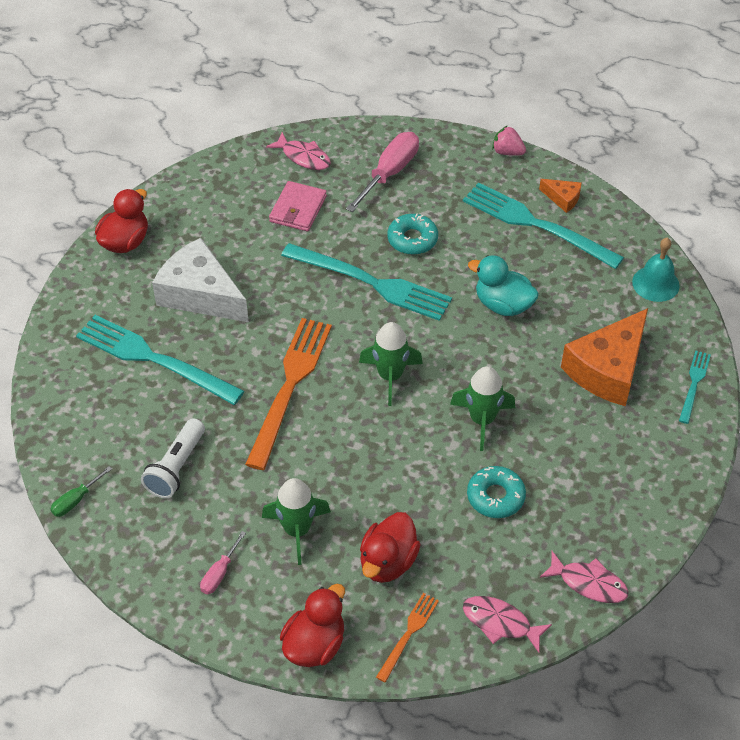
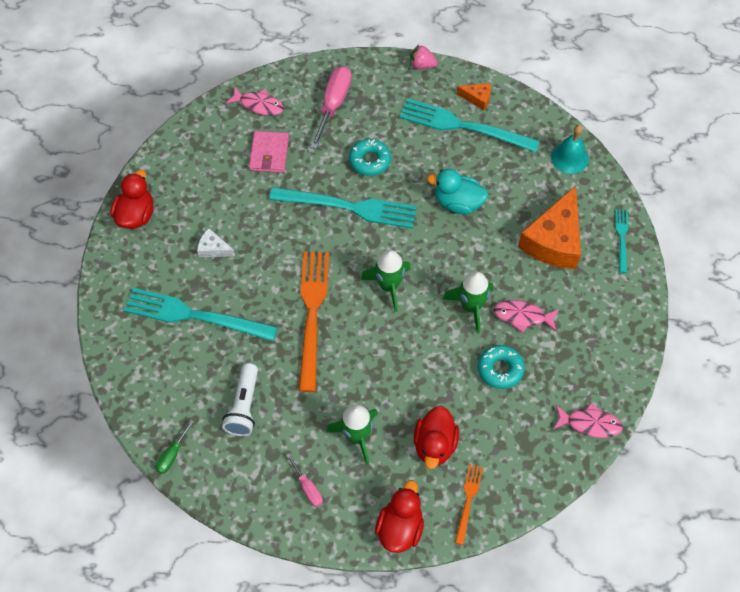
camera: 15 degrees left, 10 degrees up
white cheese [152,238,249,322] -> white cheese [197,228,235,257], size x0.45
pink screwdriver [200,531,246,594] -> pink screwdriver turned 45 degrees counterclockwise [286,453,323,507]
pink fish [463,596,552,653] -> pink fish moved to [494,300,559,333]

